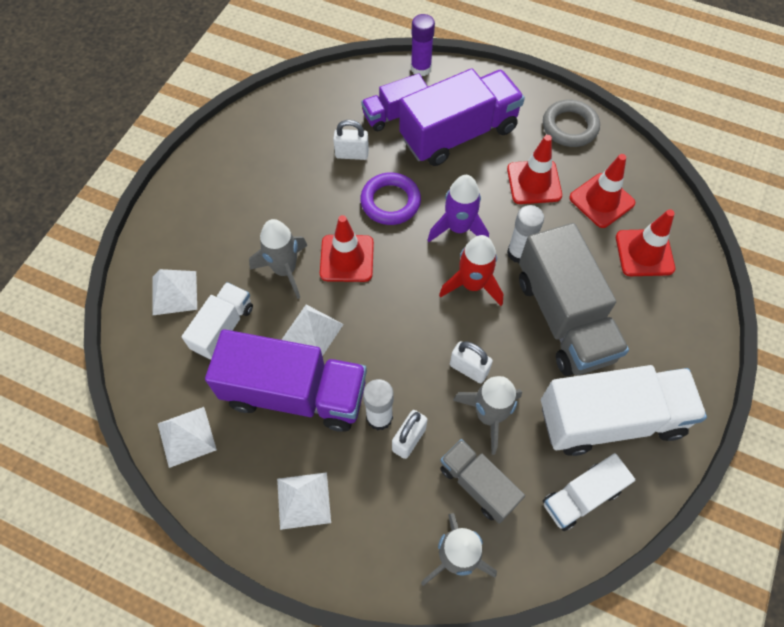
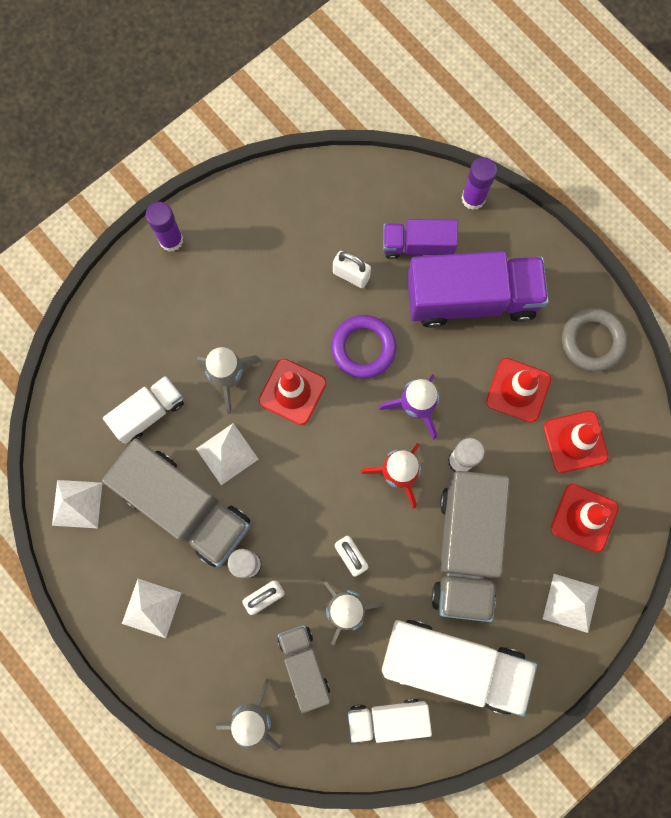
camera: 25 degrees right, 15 degrees up
white pyramid [152,269,197,316] -> white pyramid moved to [543,574,599,633]
purple truck [205,329,367,432] -> grey truck [102,438,250,567]
none -> purple glue stick [146,202,183,252]

